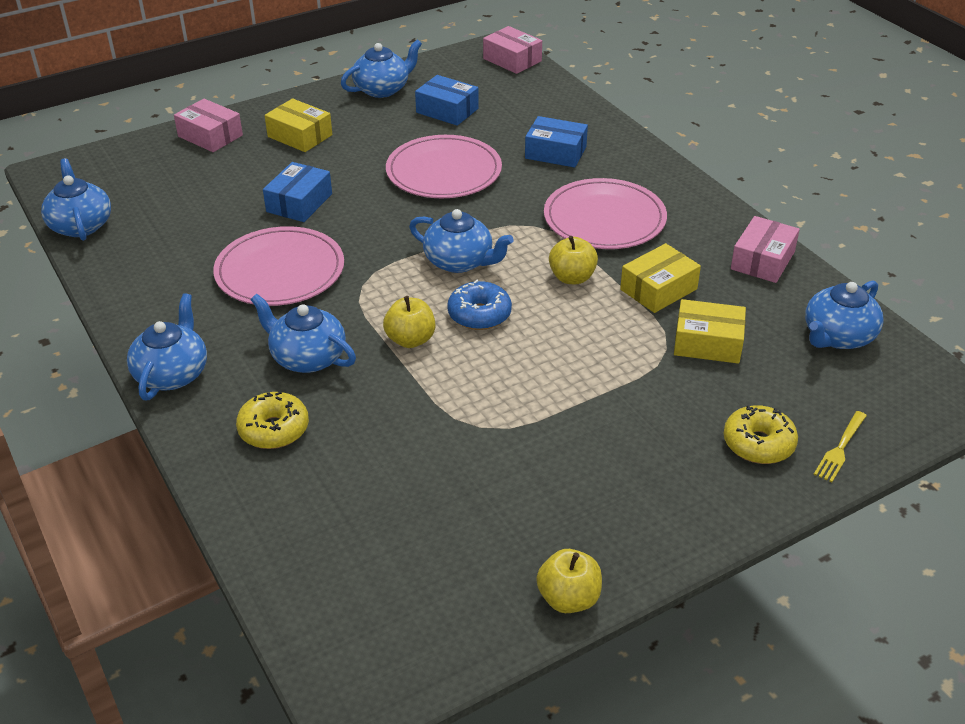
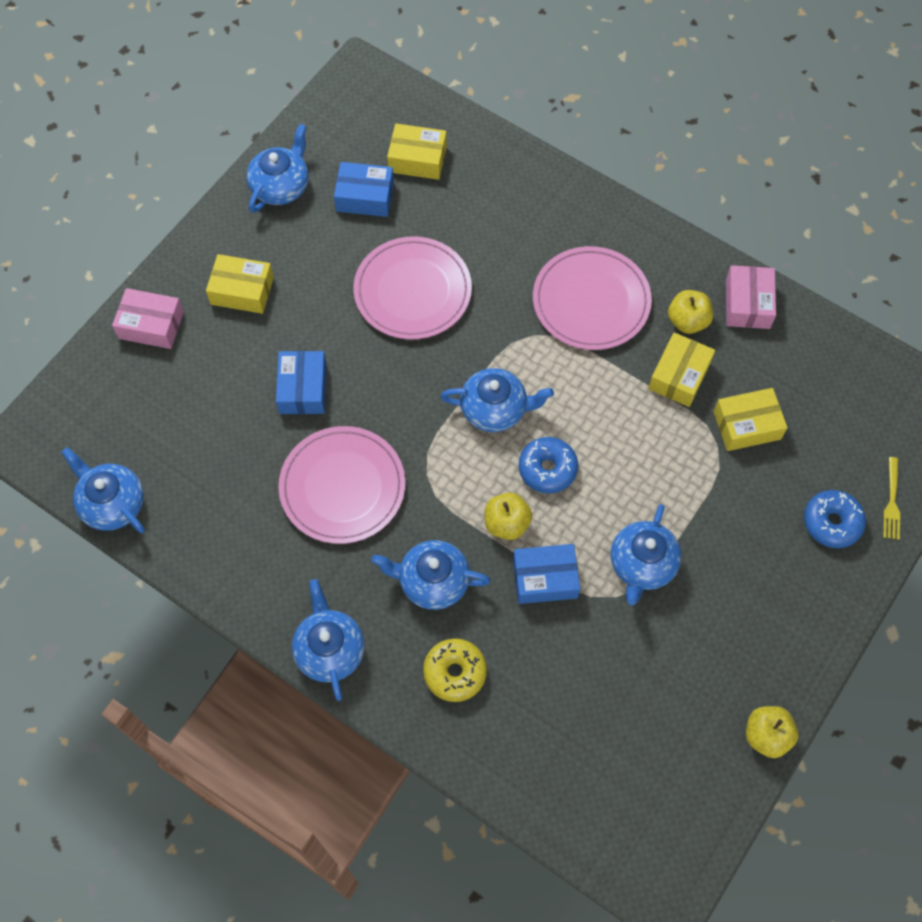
camera: 25 degrees left, 25 degrees up
pink box [483,26,542,74] -> none
blue box [525,116,588,168] -> blue box moved to [513,544,580,604]
yellow apple [549,236,598,284] -> yellow apple moved to [668,290,713,334]
yellow donut [723,405,798,464] -> blue donut [804,490,866,548]
blue teapot [805,280,884,349] -> blue teapot moved to [611,504,681,605]
none -> yellow box [387,124,447,180]

